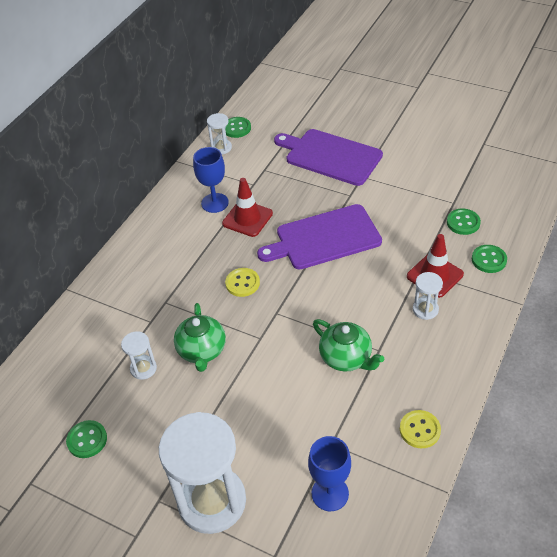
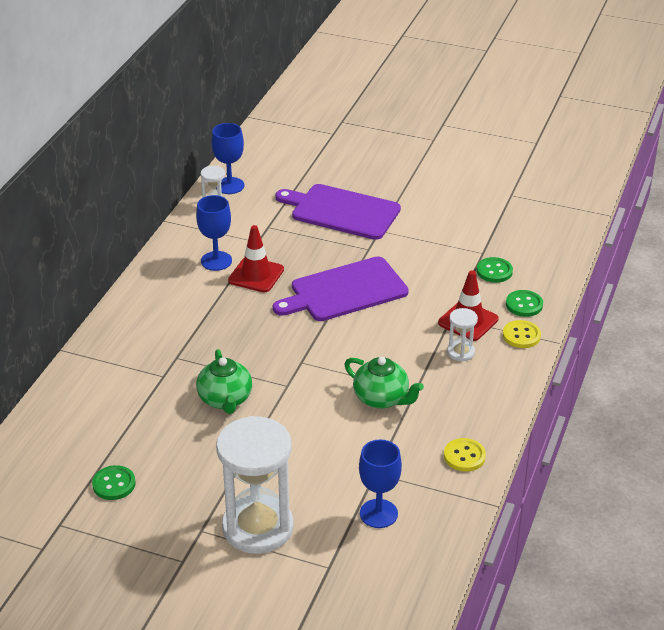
camera: 10 degrees left, 10 degrees down
white hourglass [121,331,157,380] -> none
green button [225,117,251,138] -> blue goblet [211,123,244,194]
yellow button [225,268,260,297] -> yellow button moved to [503,320,541,348]

